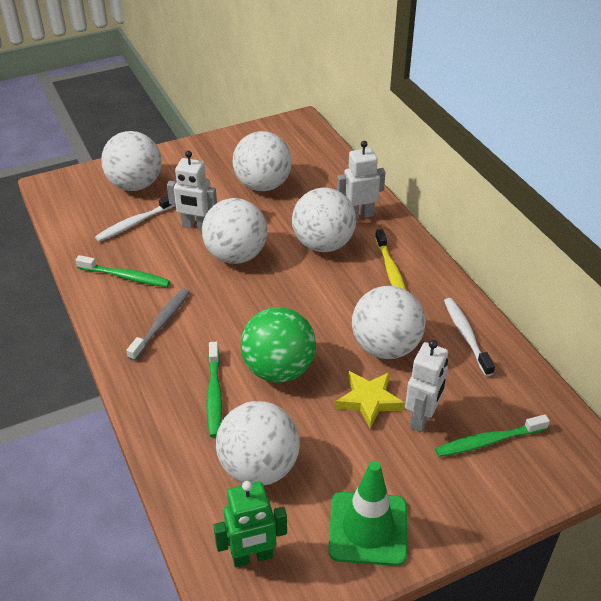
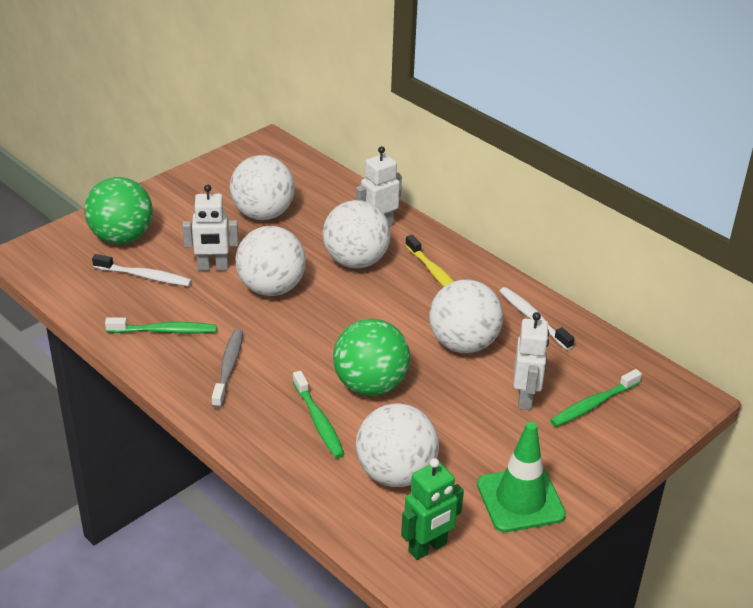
camera: 20 degrees left, 5 degrees down
white toothbrush [95,196,176,242] -> white toothbrush turned 105 degrees counterclockwise [92,254,192,286]
white ball [101,131,162,191] -> green ball [84,177,153,244]
yellow star [336,371,405,429] -> none

